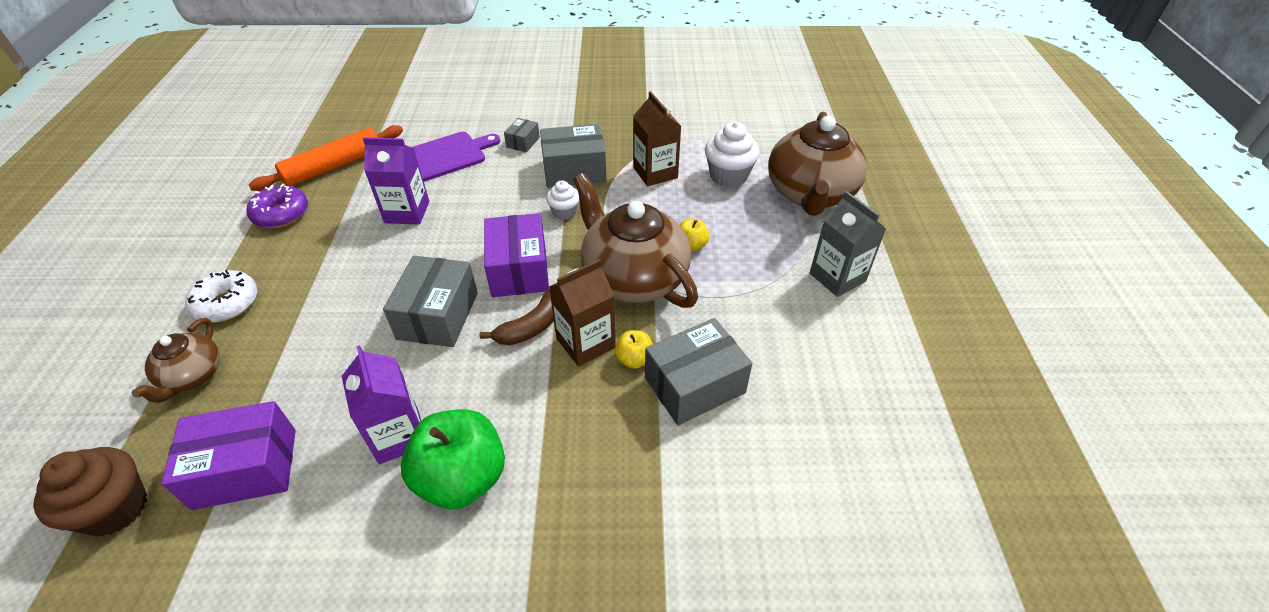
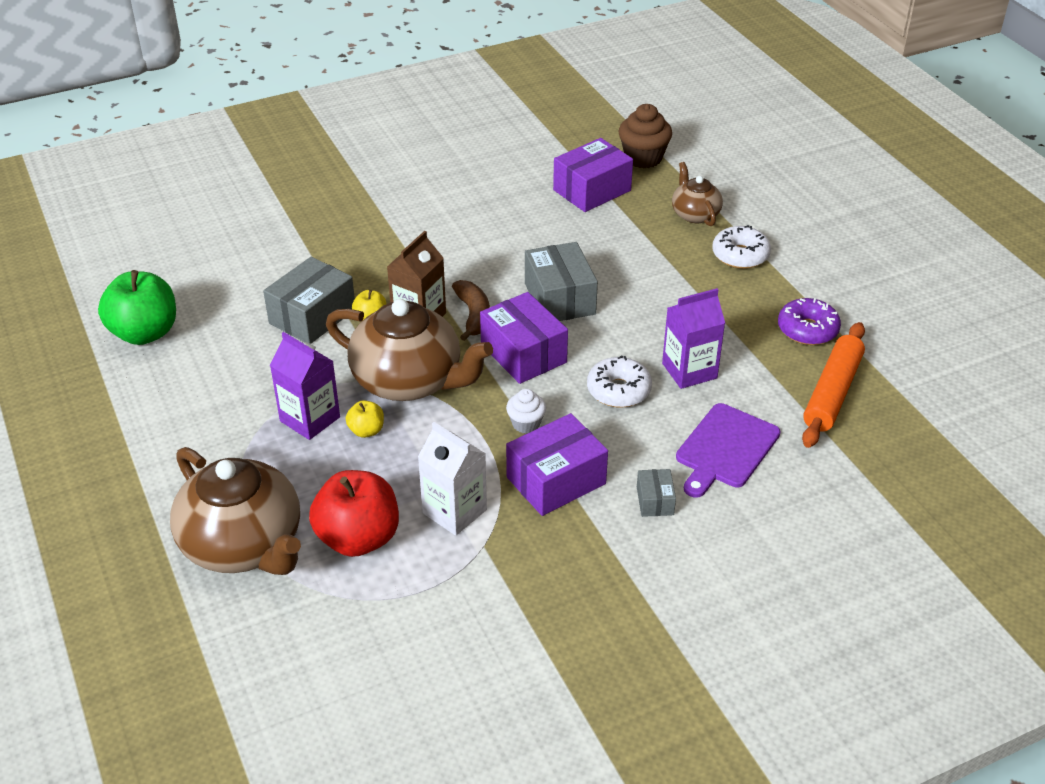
camera: 155 degrees right, 5 degrees down
purple carton [342,345,421,464] -> purple carton moved to [270,332,340,440]
green apple [401,409,505,509] -> green apple moved to [98,270,176,345]
brown banana [479,289,554,345] -> brown banana turned 150 degrees clockwise [452,280,490,341]
grey box [540,124,607,188] -> purple box [506,413,608,516]
brown carton [633,91,681,186] -> white carton [418,422,487,536]
white cupcake [705,122,760,188] -> red apple [309,470,399,557]
brown teapot [768,112,867,216] -> brown teapot turned 150 degrees clockwise [170,447,301,575]
grey carton [810,191,886,297] -> none
none -> white donut [587,355,652,408]

